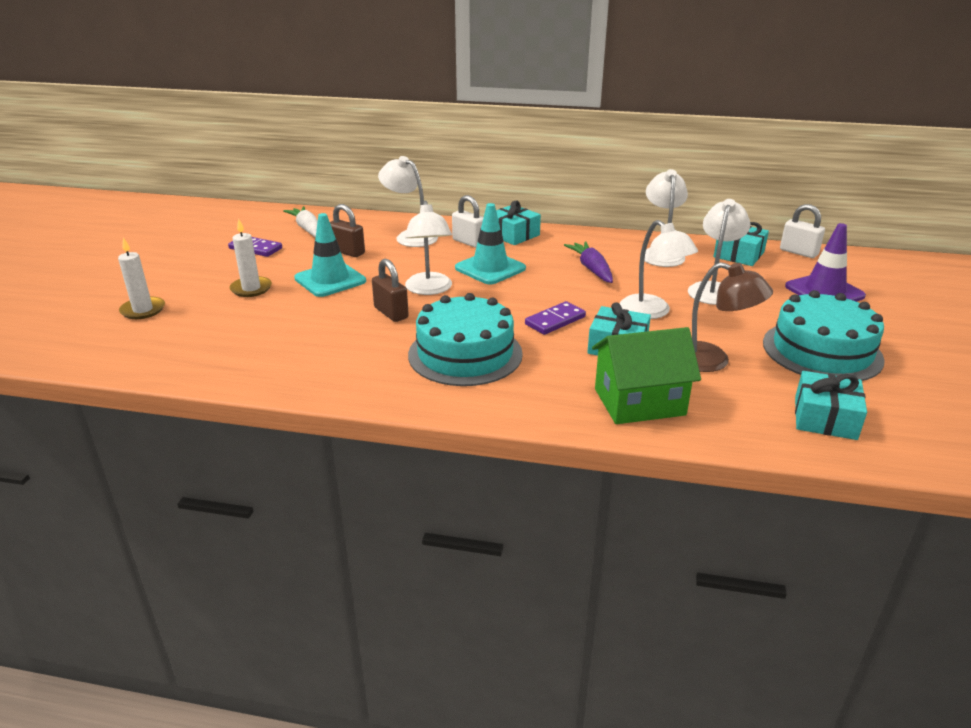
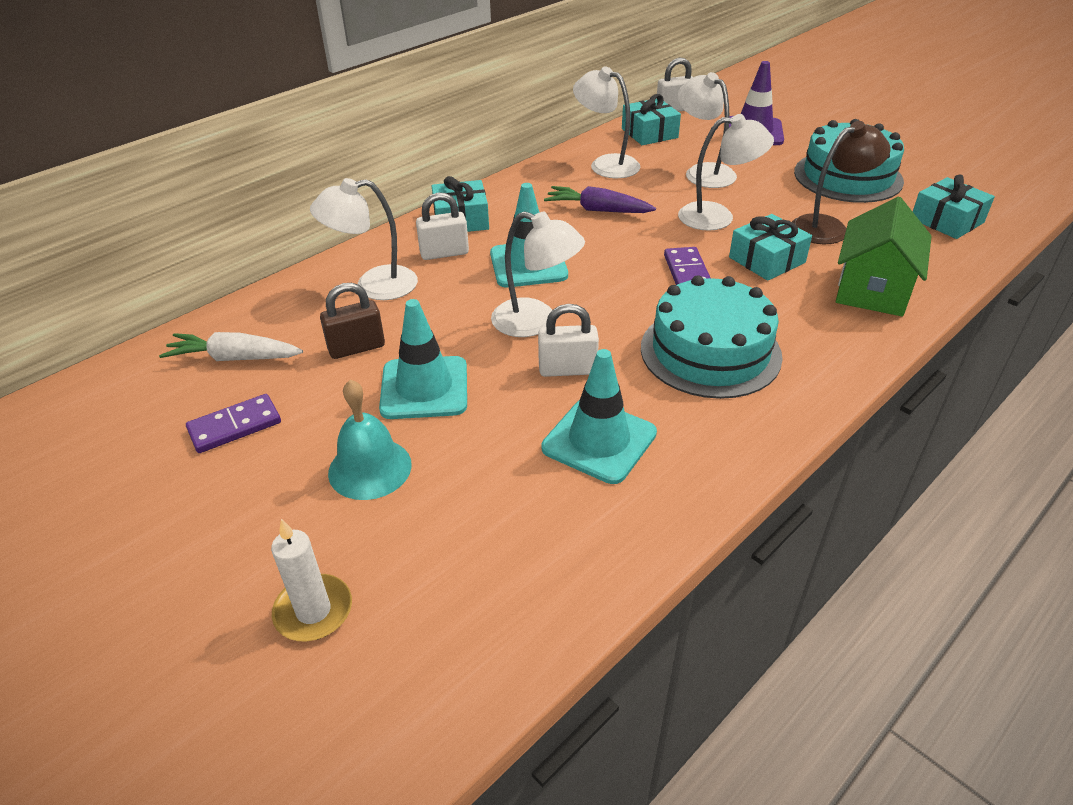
camera: 55 degrees left, 10 degrees up
white candle [229,219,272,297] -> turquoise bell [328,379,412,500]
brown padlock [372,259,409,322] -> white padlock [538,304,599,377]
none -> turquoise traffic cone [541,349,657,484]

